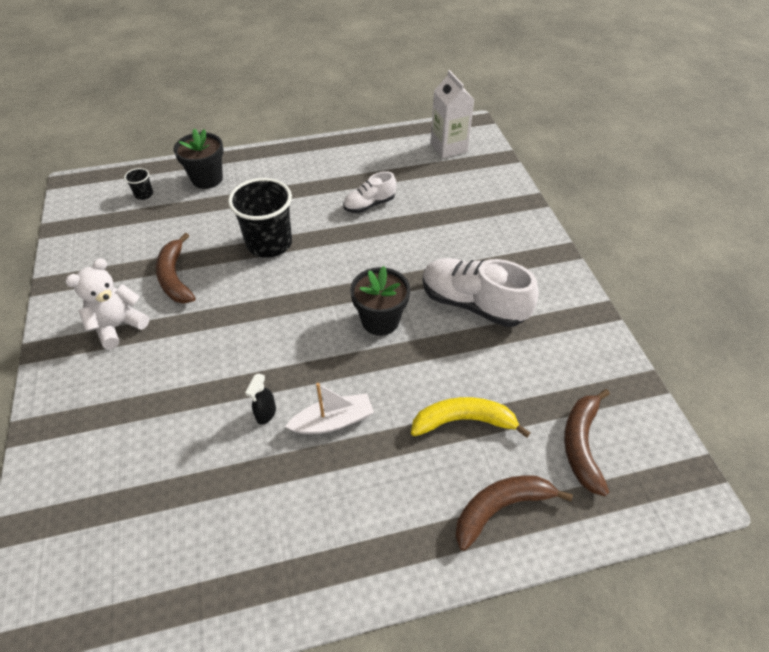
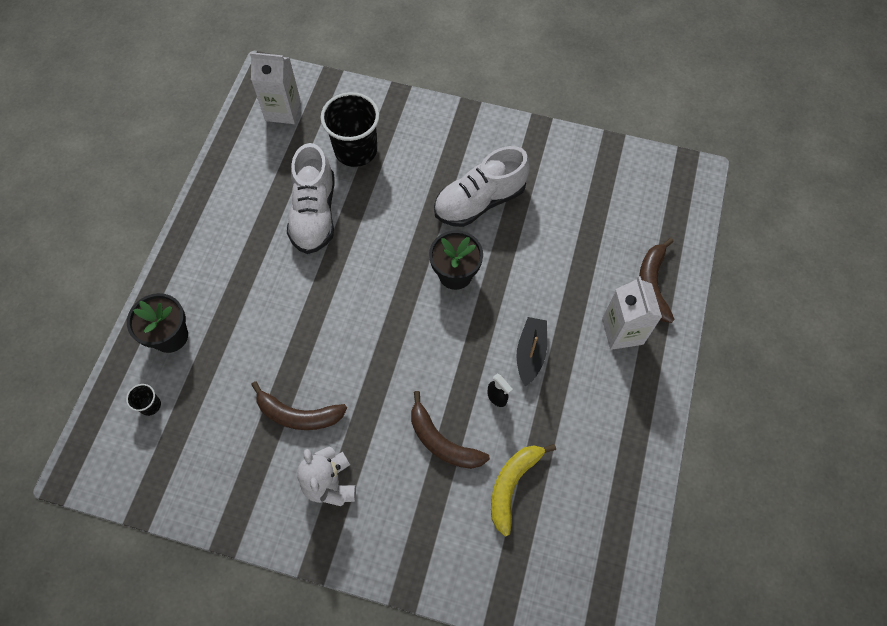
camera: 60 degrees left, 15 degrees up
black cup [228,178,292,258] -> black cup moved to [321,92,379,167]
white boat [285,383,374,434] -> black boat [516,317,547,387]
white shoe [343,171,396,213] -> white shoe [287,143,335,254], size x1.74
yellow banana [411,397,530,438] -> yellow banana moved to [491,444,556,537]
brown banana [564,389,610,496] -> brown banana moved to [411,391,490,469]
none -> white carton [602,276,662,350]

